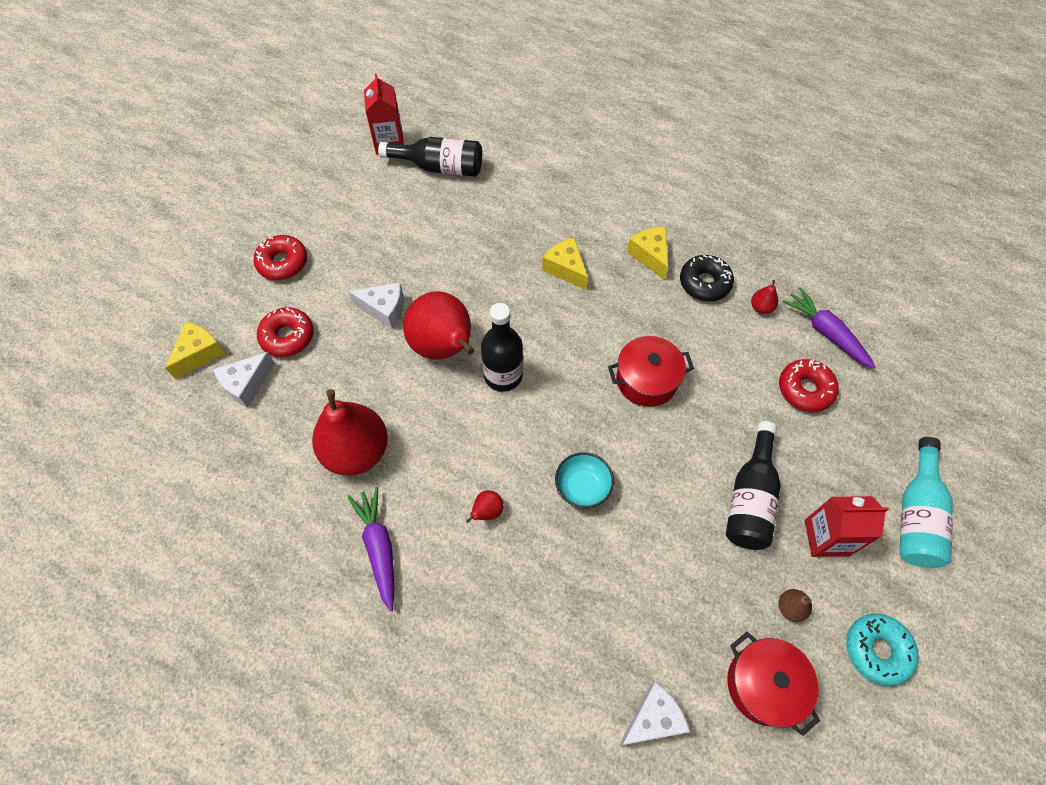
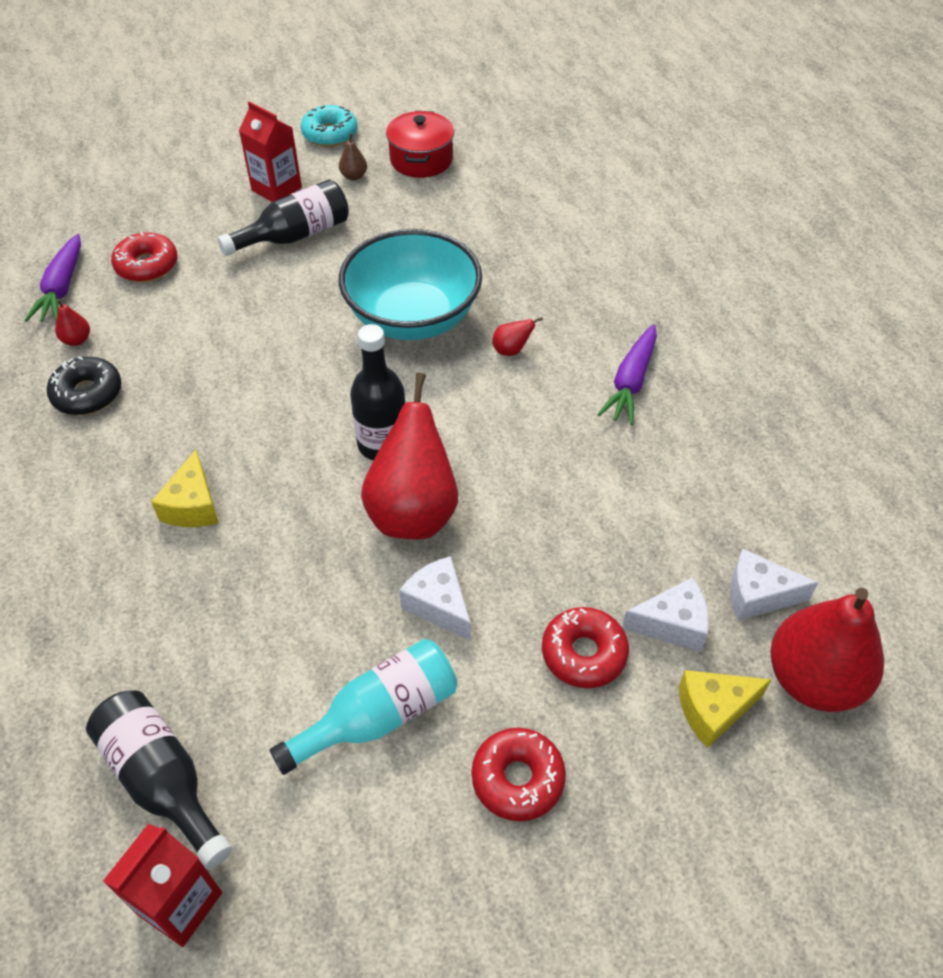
camera: 140 degrees left, 10 degrees down
red pear [312,389,388,476] -> red pear moved to [770,588,884,712]
turquoise bowl [555,452,614,508] -> turquoise bowl [339,229,482,340], size x2.18
red pot [608,336,694,407] -> none
white cheese [619,682,690,746] -> white cheese moved to [730,549,819,621]
yellow cheese [627,227,668,280] -> none
turquoise bottle [899,437,953,568] -> turquoise bottle moved to [269,639,457,775]

